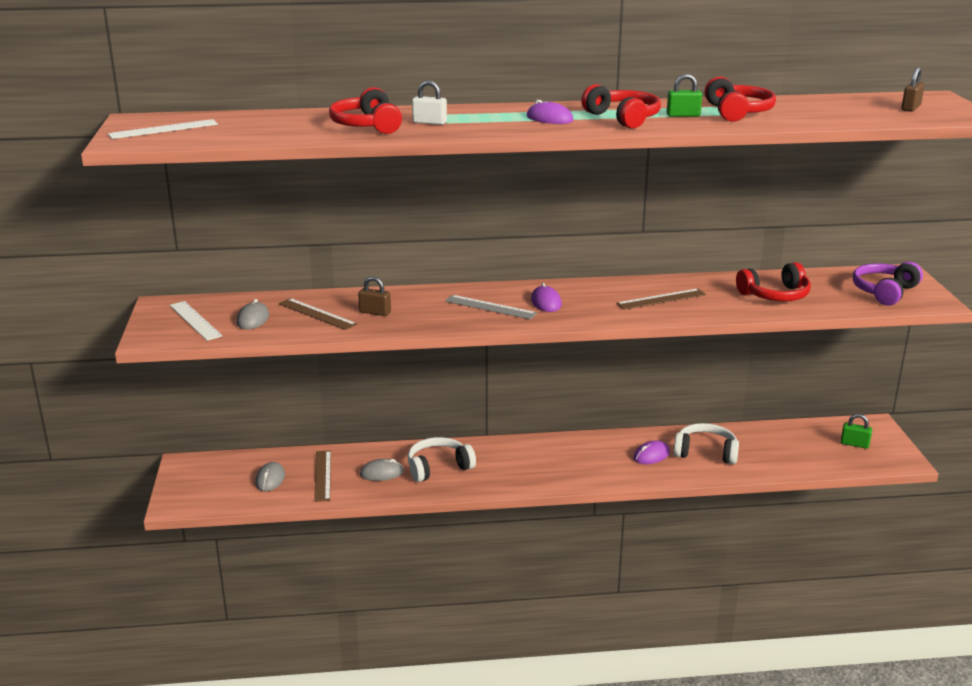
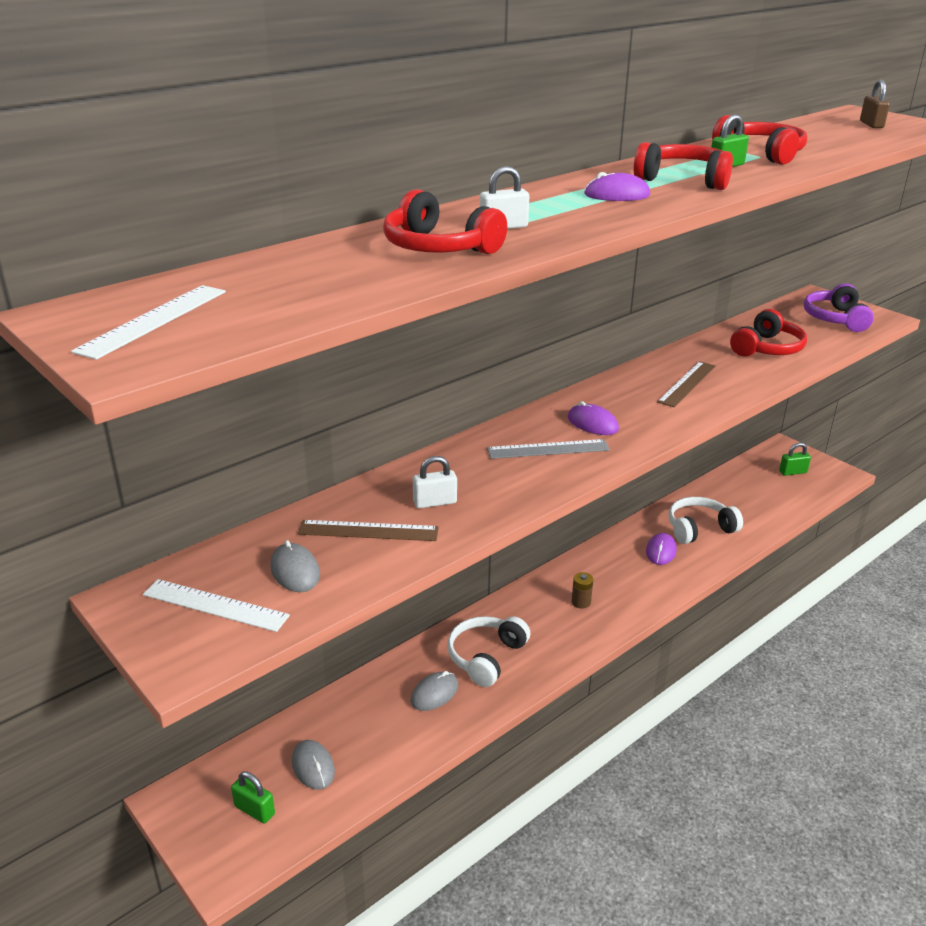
camera: 35 degrees left, 5 degrees up
brown ruler [314,450,331,502] -> none
brown padlock [358,276,391,316] -> white padlock [413,456,457,509]
none -> green padlock [231,771,275,824]
none -> brown battery [571,572,593,609]

